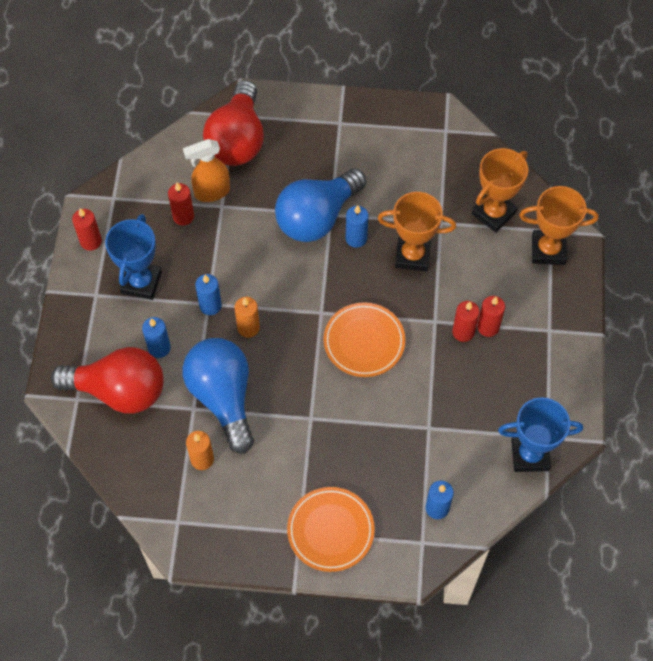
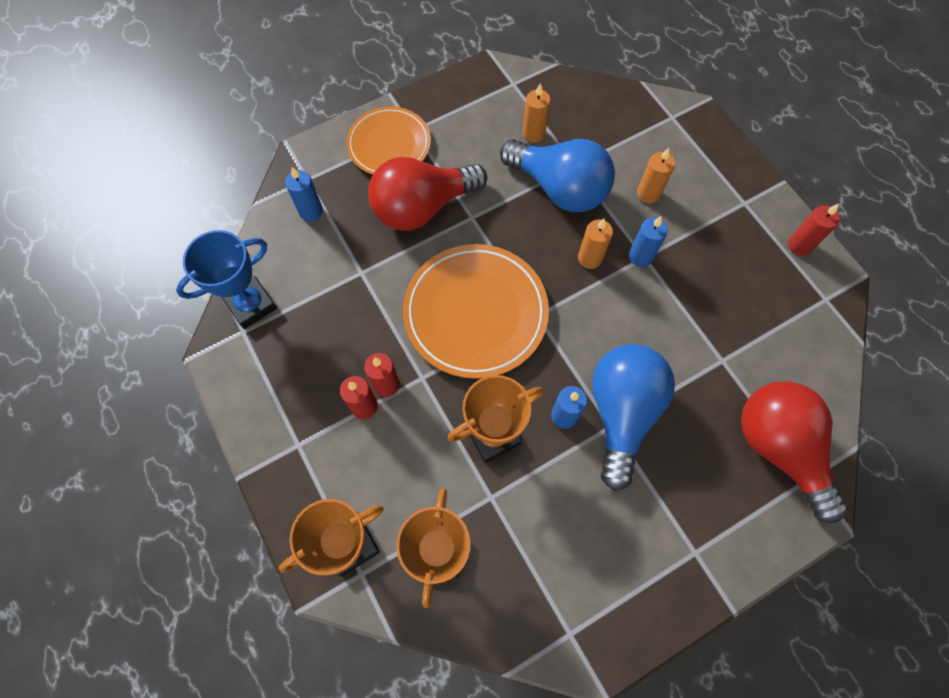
camera: 145 degrees right, 5 degrees up
red light bulb [51,347,164,413] -> red light bulb moved to [368,157,487,231]
blue trophy [105,214,162,300] -> none
blue candle [142,317,171,358] -> orange candle [637,148,675,204]
red candle [168,182,194,225] -> none
orange spray bottle [183,139,230,202] -> none
orange plate [324,302,405,377] -> orange plate [403,244,549,379], size x1.55

